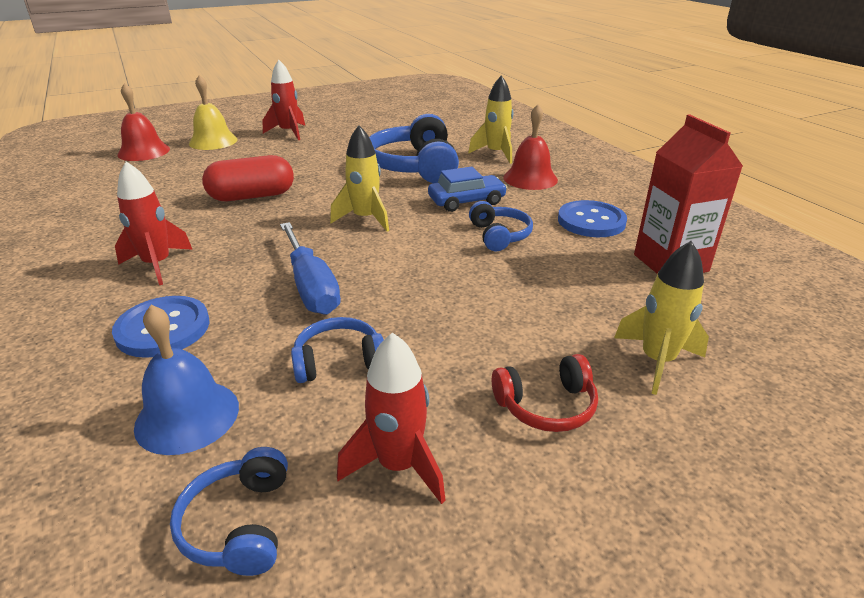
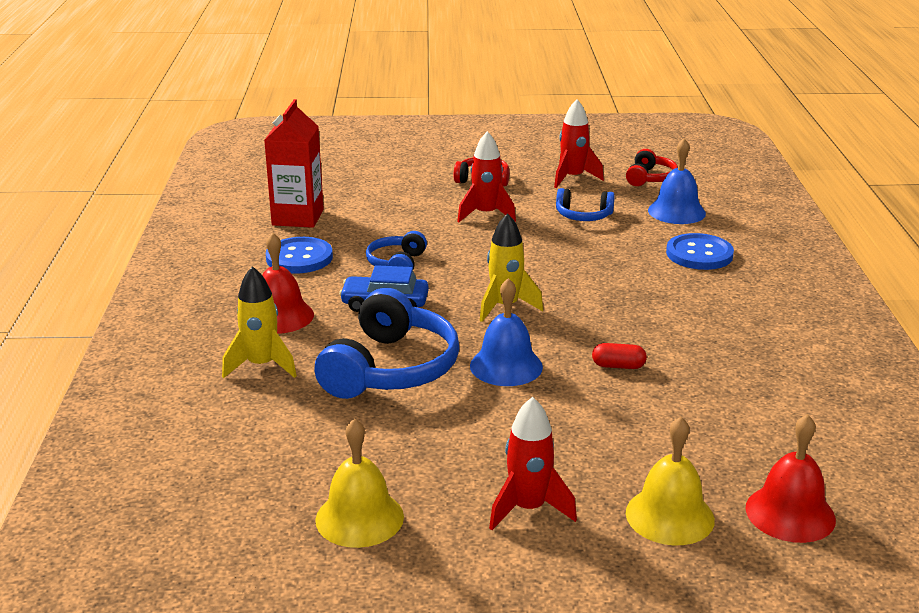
camera: 155 degrees left, 5 degrees down
red rocket [115,161,193,285] -> red rocket moved to [457,131,516,222]
blue headphones [170,447,288,576] -> red headphones [626,149,678,186]
red capsule [202,155,294,201] -> red capsule [592,343,647,369], size x0.49
blue screwdriver [280,222,341,315] -> none
yellow rocket [614,241,709,395] -> none
none -> yellow bell [315,418,404,548]
none -> blue bell [470,278,543,386]

